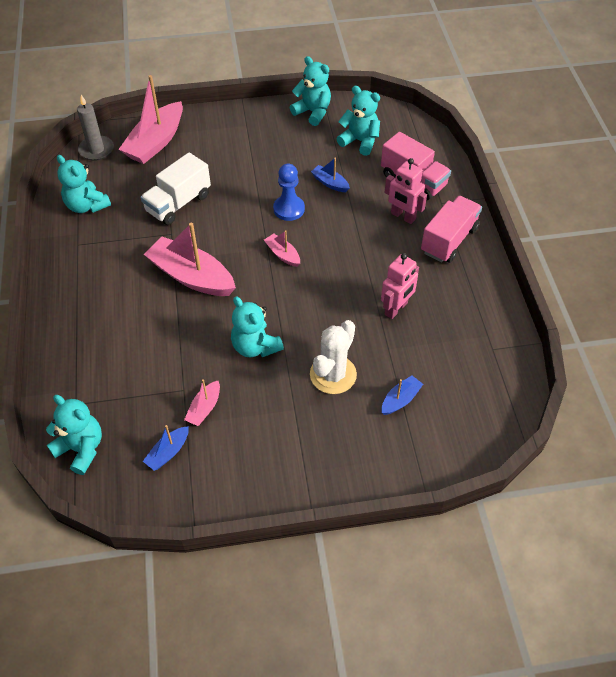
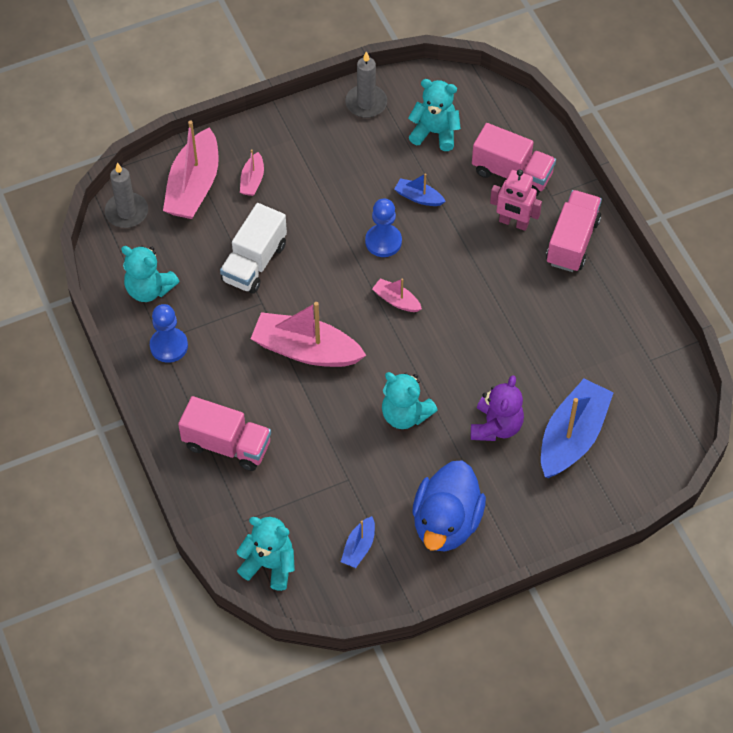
camera: 15 degrees left, 5 degrees up
pink boat [184,379,220,426] -> pink boat moved to [240,149,264,196]
turquoise teddy bear [290,56,331,126] -> grey candle [345,51,387,118]
white cactus [310,320,357,394] -> purple teddy bear [471,375,524,441]
pink robot [381,253,419,319] -> none
blue boat [382,375,423,415] -> blue boat [541,379,614,478], size x2.09
none -> blue pawn [150,304,188,363]
none -> pink truck [178,396,271,471]
none -> blue duck [412,460,486,551]

